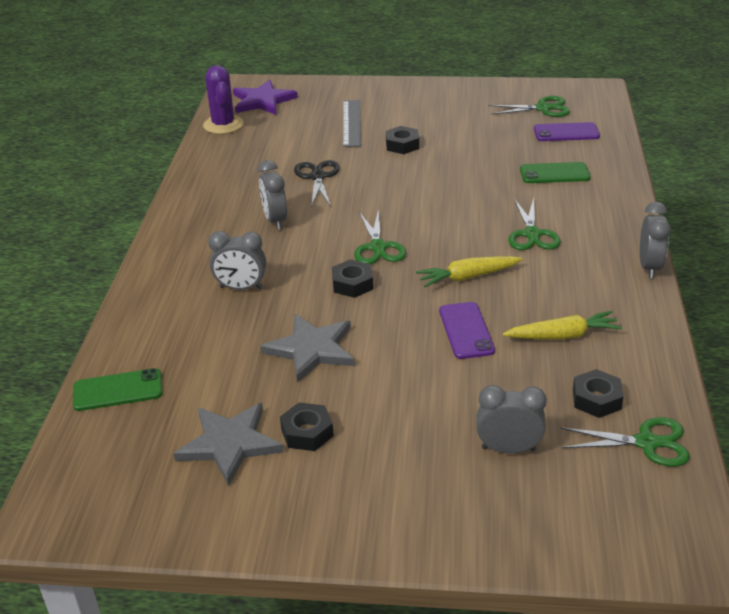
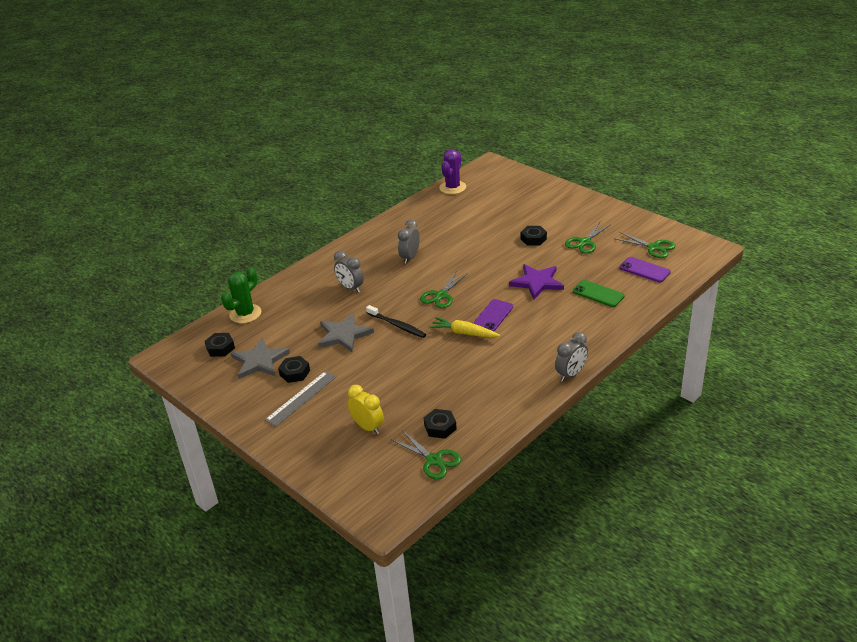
camera: 40 degrees right, 0 degrees up
green phone [73,368,163,411] -> green cactus [221,267,261,324]
purple star [233,79,298,115] -> purple star moved to [509,264,564,299]
black scissors [294,160,340,207] -> none
black nut [332,259,373,298] -> black nut moved to [205,333,235,357]
grey ruler [343,100,361,147] -> grey ruler moved to [265,371,336,426]
purple phone [439,302,495,359] -> purple phone moved to [473,299,513,331]
grey clock [477,385,547,453] -> yellow clock [348,385,384,434]
yellow carrot [503,311,622,339] -> none
green scissors [508,198,561,250] -> green scissors moved to [565,222,610,253]
none -> black toothbrush [366,305,426,338]

